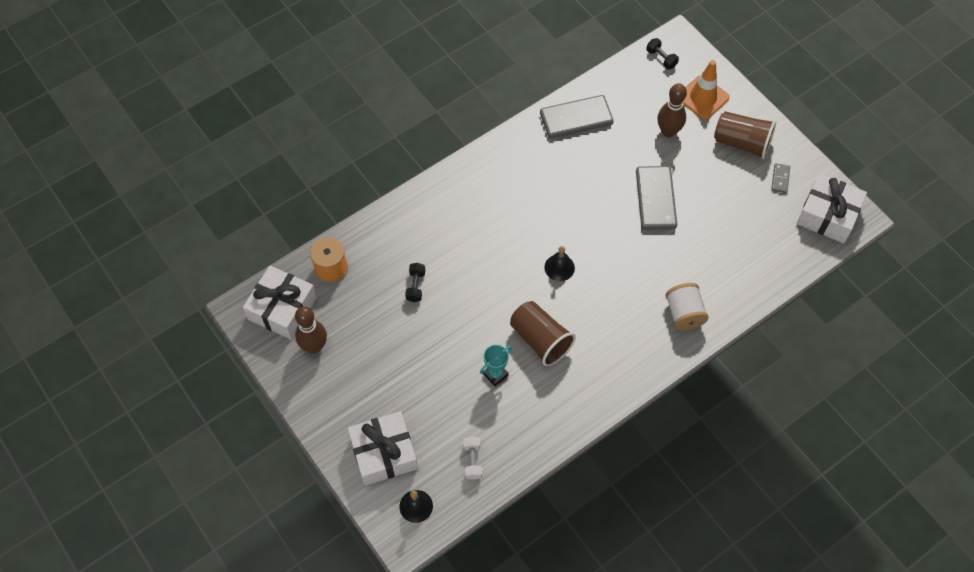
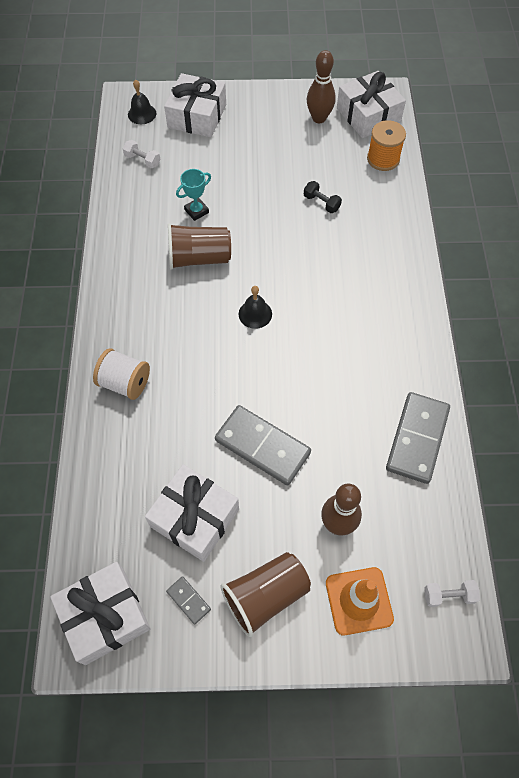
camera: 125 degrees right, 0 degrees up
turquoise trophy [480,345,512,386] -> turquoise trophy turned 60 degrees clockwise [176,169,211,221]
black dumbbell [646,38,679,69] -> white dumbbell [424,580,480,607]
none -> white gift [145,464,239,562]

